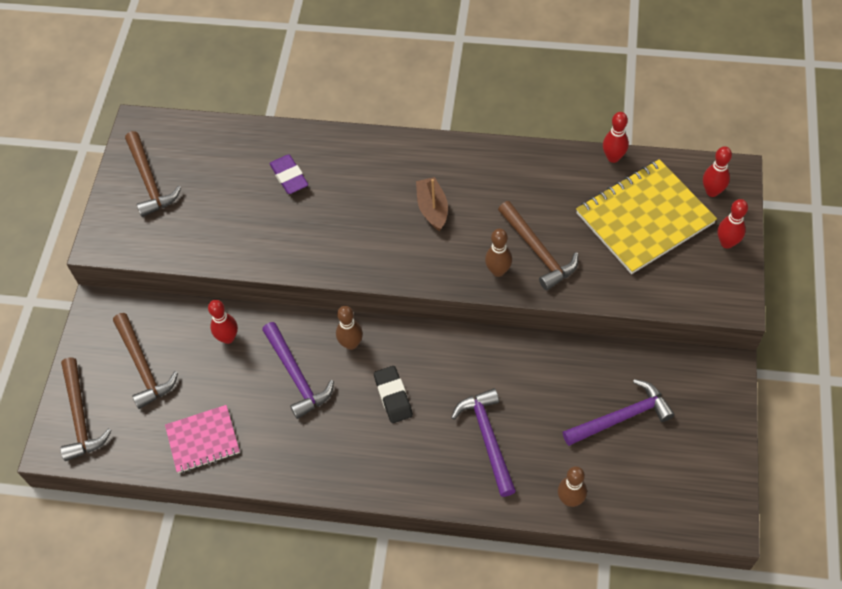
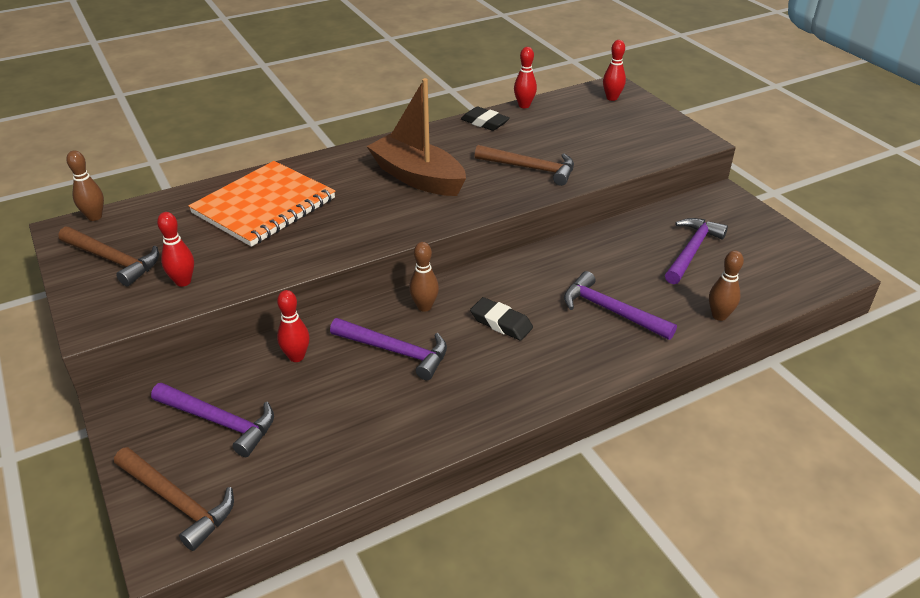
camera: 40 degrees left, 20 degrees down
brown hammer [113,313,178,409] -> purple hammer [151,383,274,457]
pink notebook [165,405,240,473] -> none
purple eraser [269,154,308,194] -> orange notebook [189,161,335,247]
brown boat [416,177,448,231] -> brown boat [367,78,466,196], size x1.84
brown bowling pin [485,229,512,277] -> brown bowling pin moved to [66,150,104,221]
yellow notebook [576,159,717,274] -> none
red bowling pin [718,199,748,249] -> red bowling pin moved to [157,212,194,287]
none -> black eraser [461,107,510,131]

